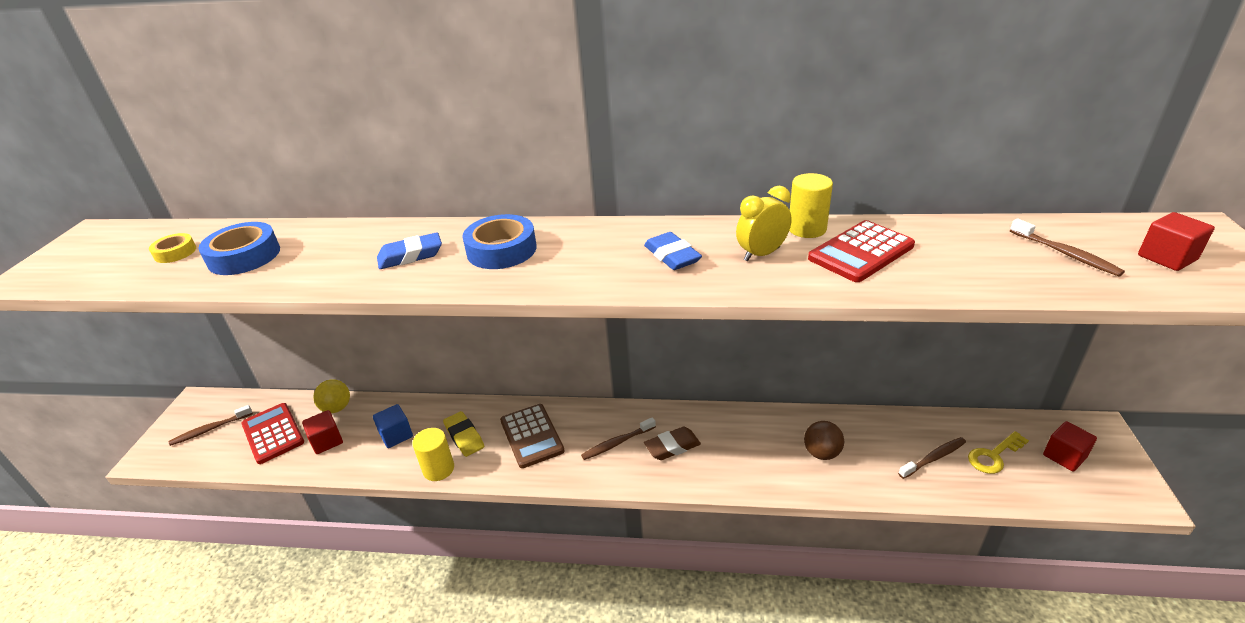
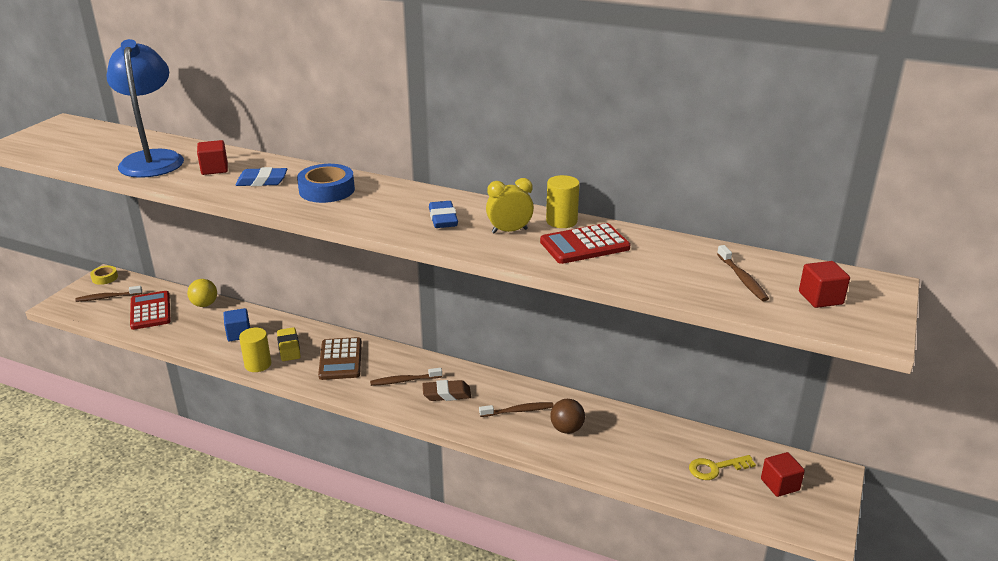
camera: 15 degrees right, 5 degrees down
yellow tape [149,233,196,263] -> yellow tape moved to [90,266,118,285]
blue tape [199,222,280,275] -> blue lamp [106,39,184,178]
red cube [302,410,343,454] -> red cube moved to [197,140,228,175]
brown toothbrush [898,437,966,479] -> brown toothbrush moved to [479,402,554,417]

